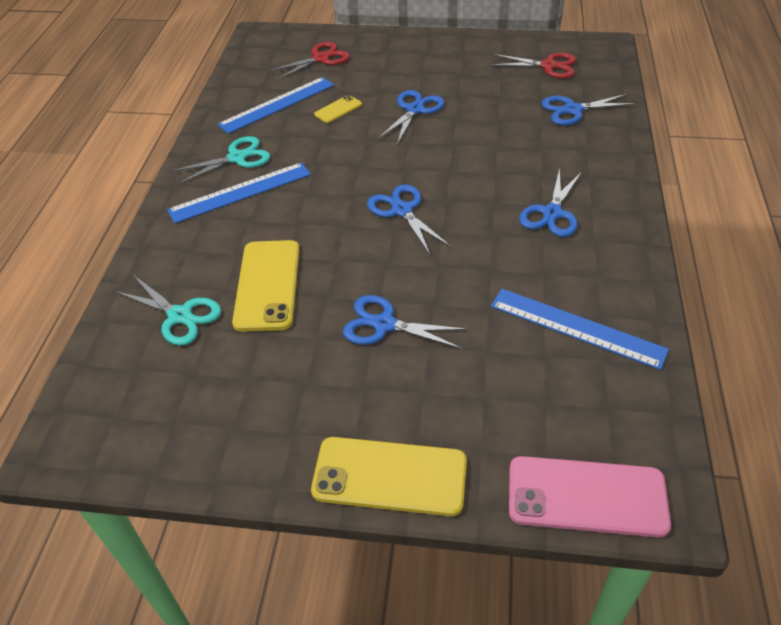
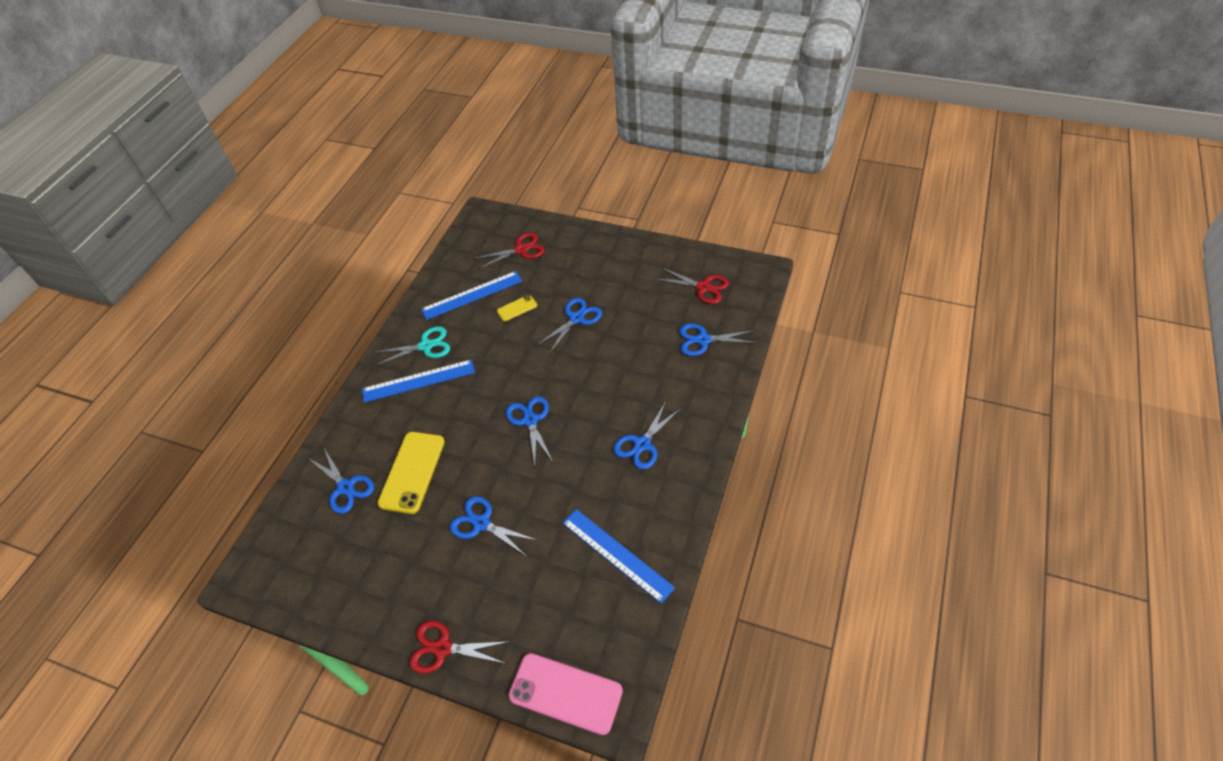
camera: 15 degrees right, 5 degrees up
turquoise scissors [115,275,222,346] -> blue scissors [308,448,374,514]
yellow phone [311,437,467,516] -> red scissors [409,621,510,674]

